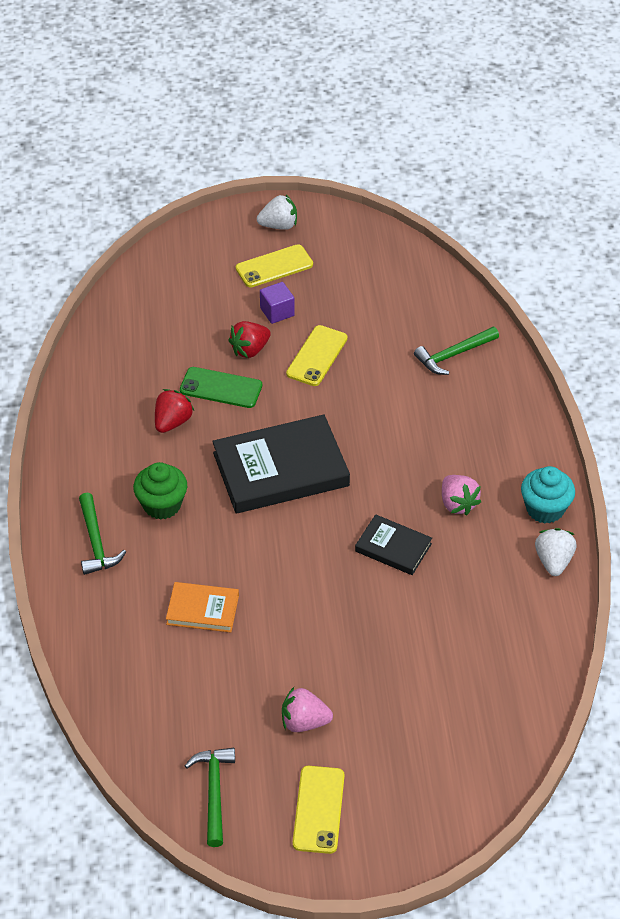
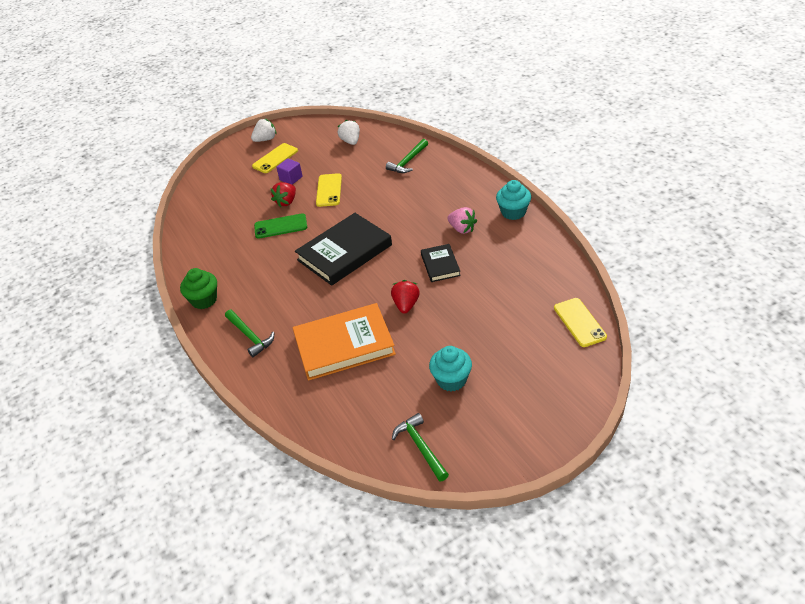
camera: 20 degrees left, 5 degrees down
green cupcake [133,462,187,520] -> green cupcake moved to [180,268,217,309]
red strawberry [155,389,194,433] -> red strawberry moved to [391,280,420,314]
orange book [166,582,239,633] -> orange book [293,303,396,381], size x1.92
pink strawberry [282,687,333,732] -> turquoise cupcake [429,346,472,391]
yellow phone [293,766,345,854] -> yellow phone moved to [554,298,607,347]
black book [355,514,432,575] -> black book turned 75 degrees clockwise [421,244,461,282]
white strawberry [535,528,576,576] -> white strawberry moved to [338,120,360,145]

